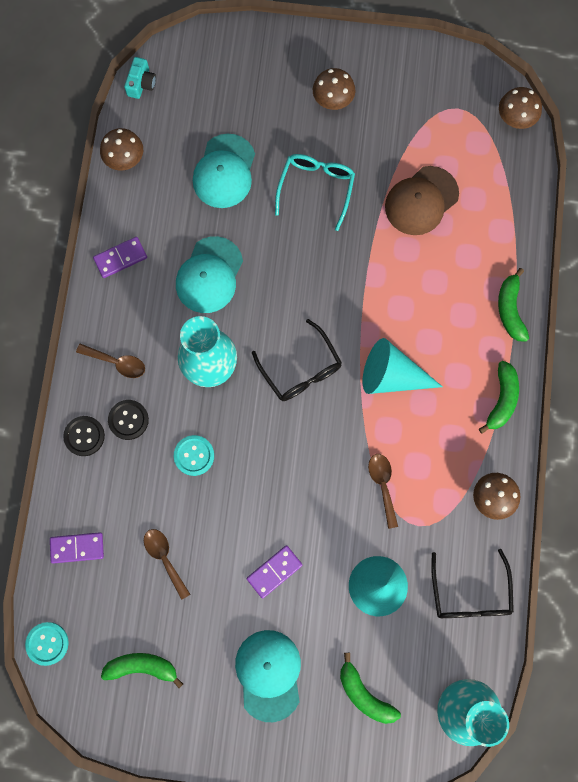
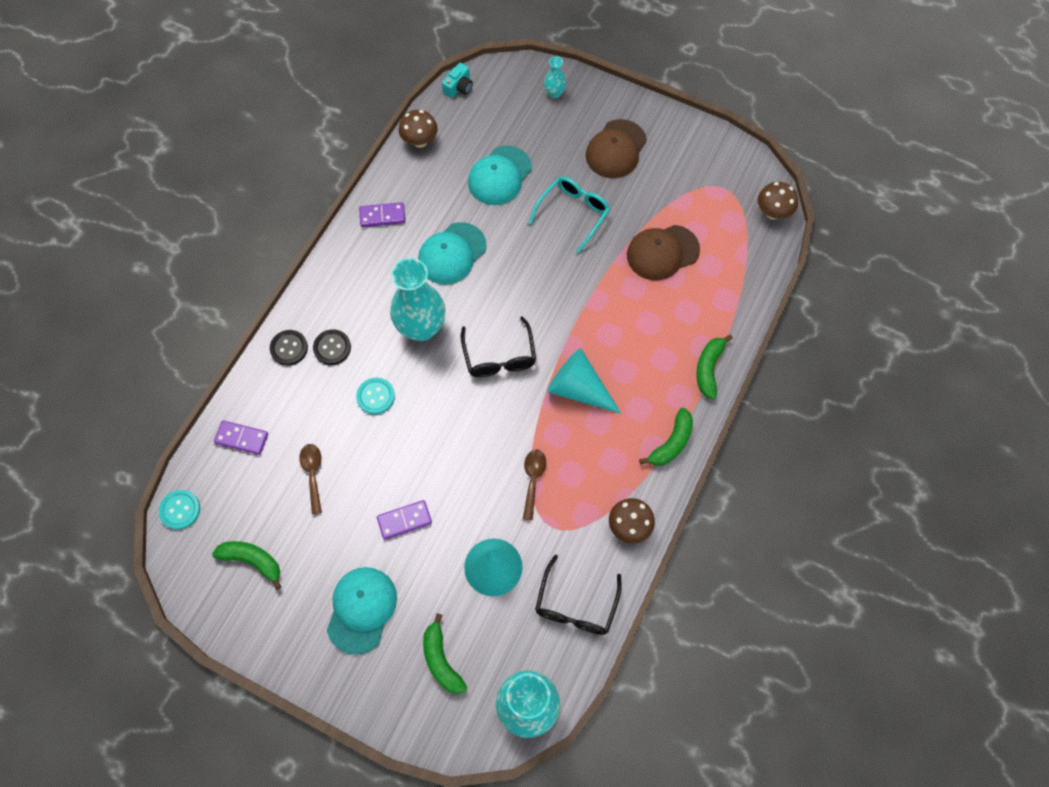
camera: 20 degrees right, 10 degrees down
brown spoon [76,344,145,378] -> none
brown mushroom [313,68,355,110] -> brown cap [586,119,647,178]
none -> turquoise vase [544,56,566,99]

